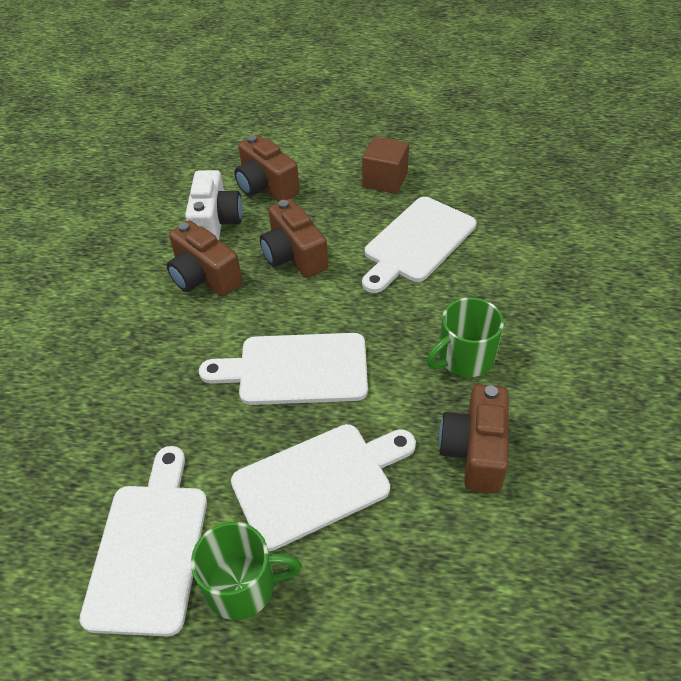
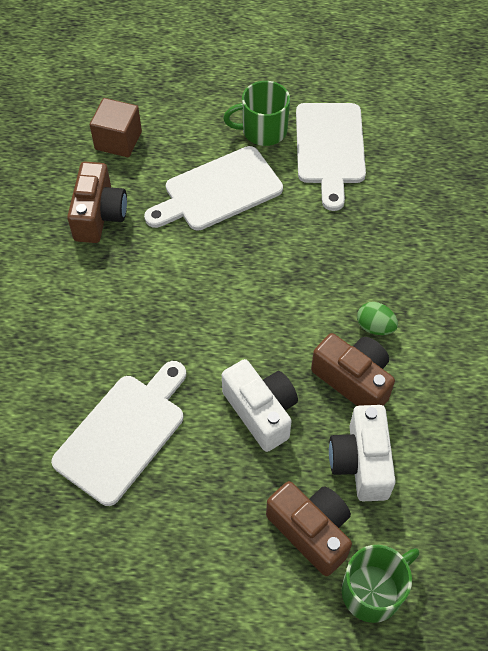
camera: 175 degrees right, 10 degrees up
white cutting board [199,333,368,405] -> none
brown camera [260,199,328,278] -> white camera [222,359,298,452]
brown cube [362,136,409,194] -> brown cube moved to [90,98,142,157]
green mug [427,297,504,377] -> green mug moved to [342,545,419,623]
none -> green egg [357,302,398,335]

